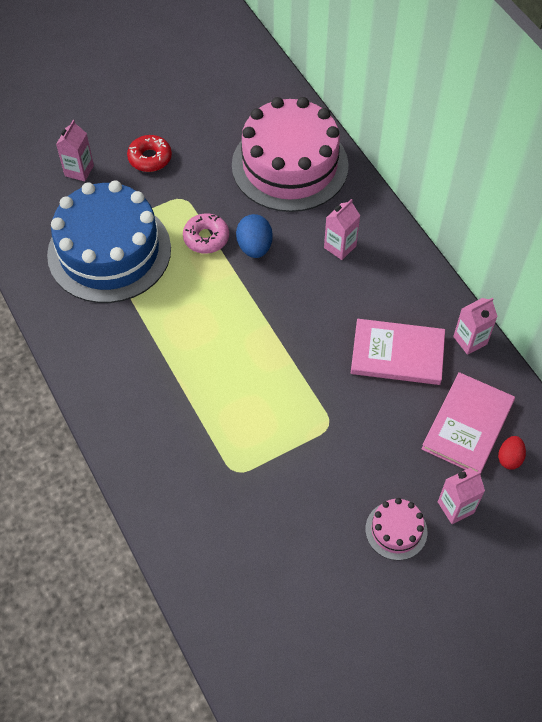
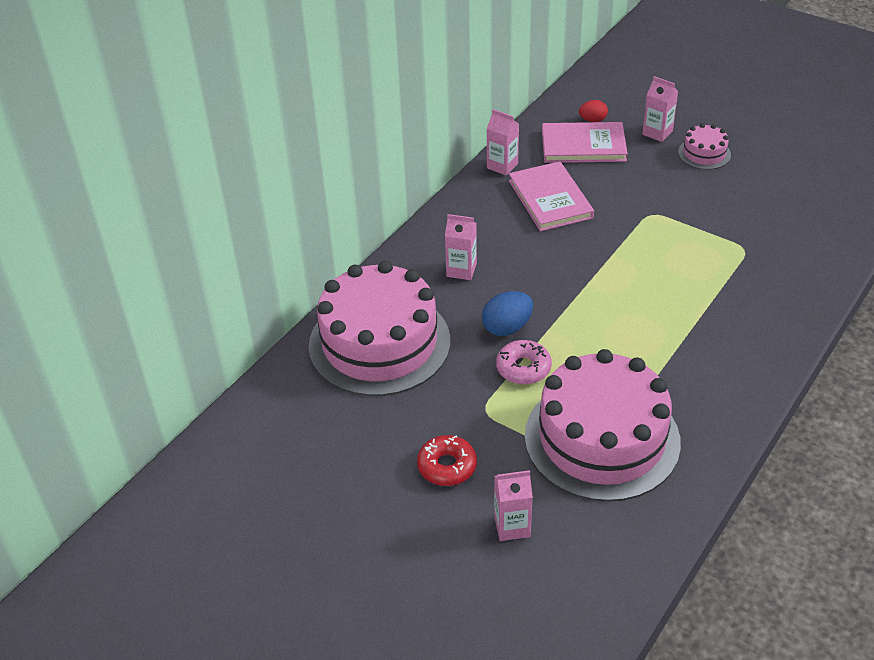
camera: 115 degrees left, 15 degrees down
blue cake [47,180,171,303] -> pink cake [525,349,681,502]

